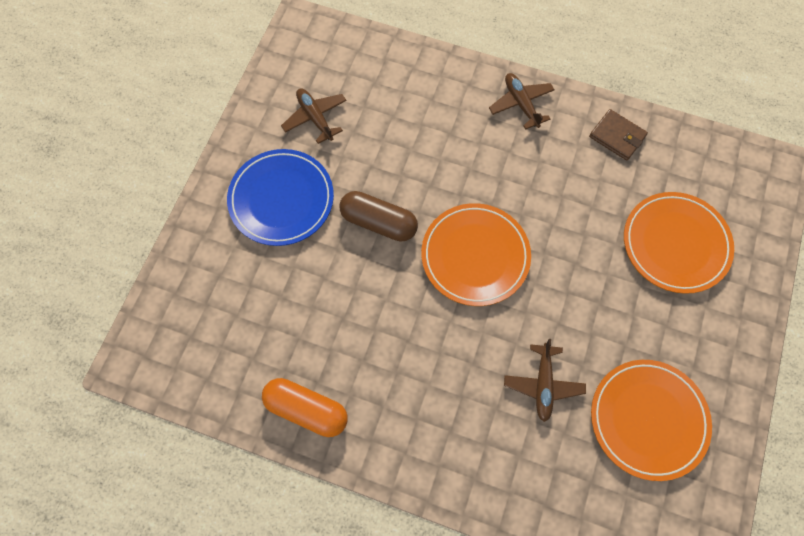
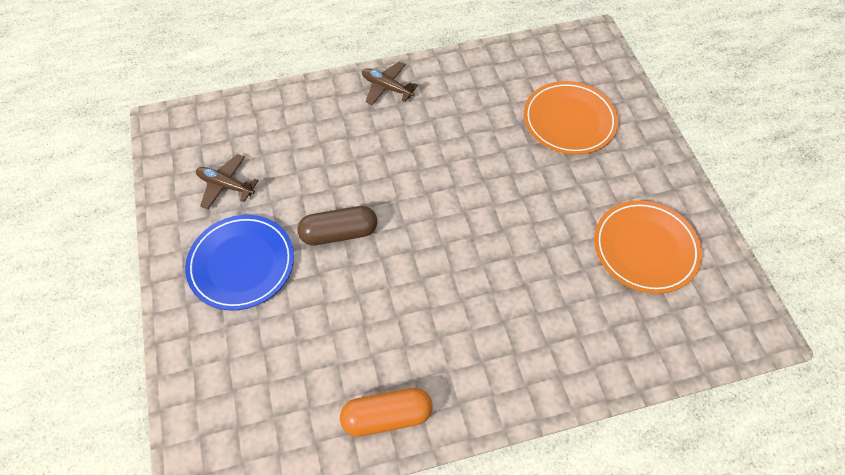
camera: 35 degrees left, 10 degrees down
orange plate [421,203,531,306] -> none
brown plane [504,339,586,422] -> none
brown wallet [589,109,648,160] -> none

